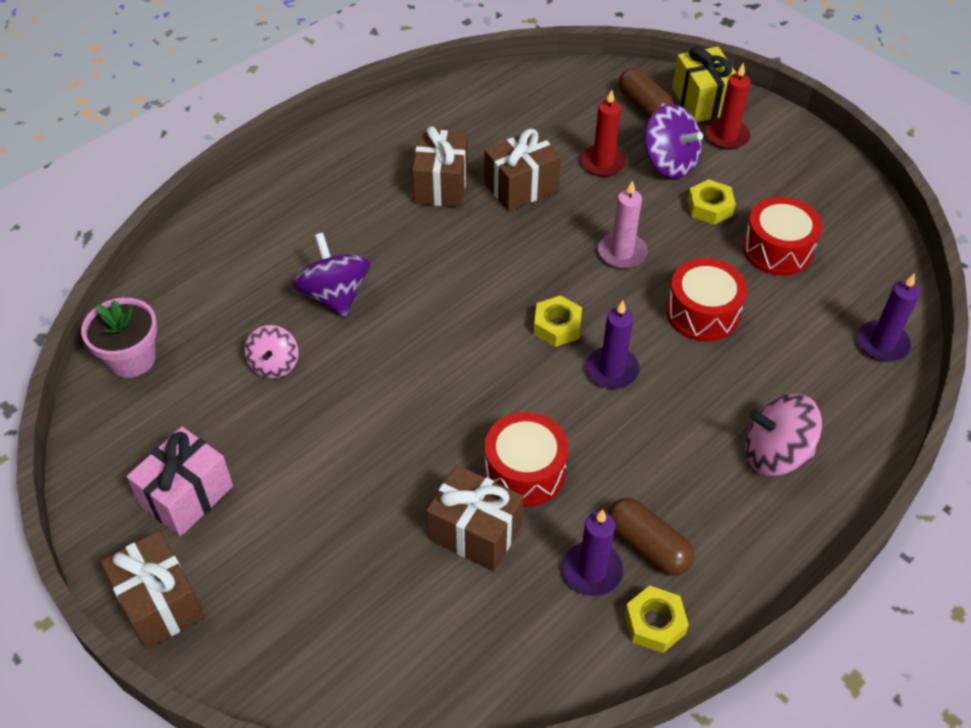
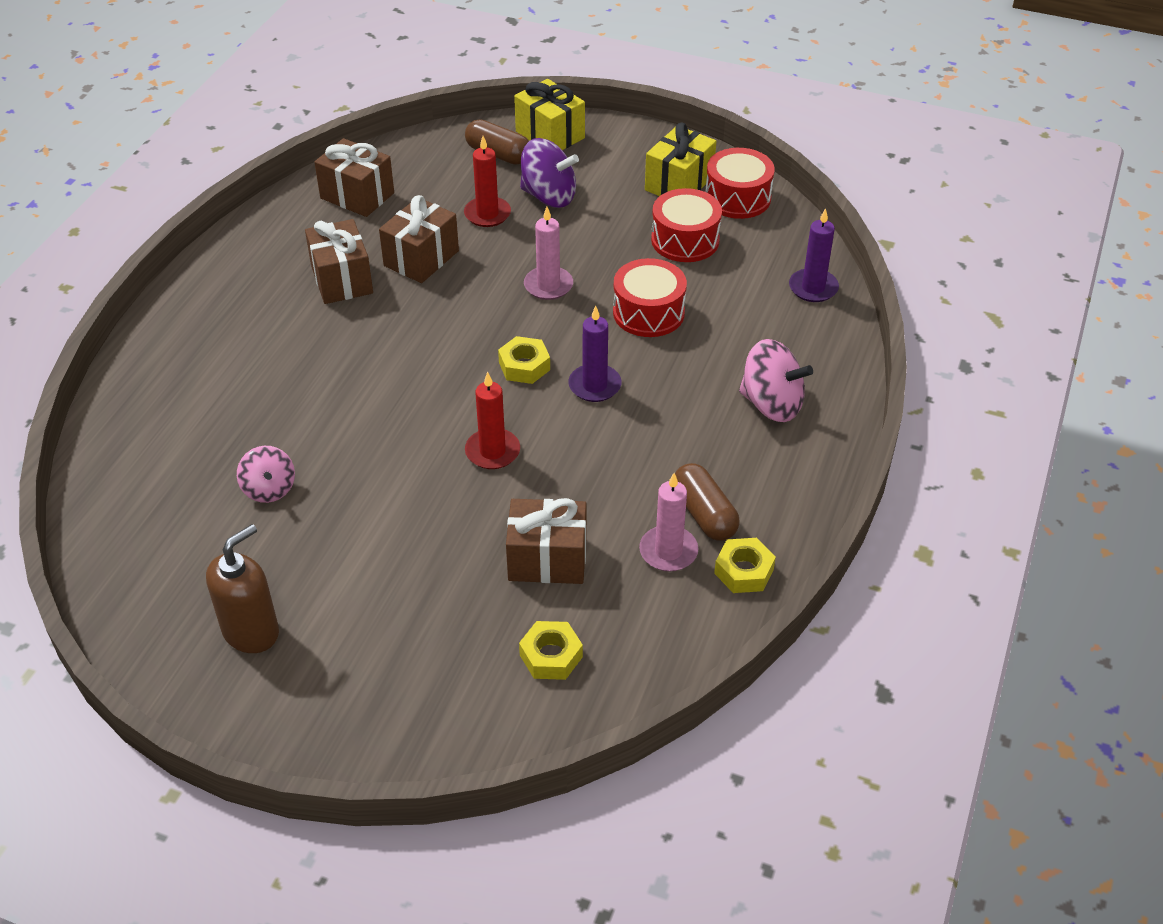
camera: 25 degrees left, 5 degrees down
pink flower pot [81,298,158,378] -> none
brown gift [101,531,204,649] -> brown gift moved to [314,138,394,217]
pink gift [126,427,233,537] -> brown soap dispenser [206,524,279,653]
purple spinning top [292,233,370,317] -> none
red drum [484,412,569,507] -> red drum moved to [705,148,775,219]
purple candle [562,510,623,596] -> pink candle [639,473,698,571]
brown capsule [608,498,694,576] -> brown capsule turned 45 degrees clockwise [675,463,740,541]
yellow nut [688,179,736,225] -> yellow nut moved to [519,621,583,680]
red candle [705,63,750,150] -> red candle moved to [465,372,520,469]
pink spinning top [745,394,822,476] -> pink spinning top turned 135 degrees counterclockwise [739,339,813,422]
none -> yellow gift [645,123,716,196]

